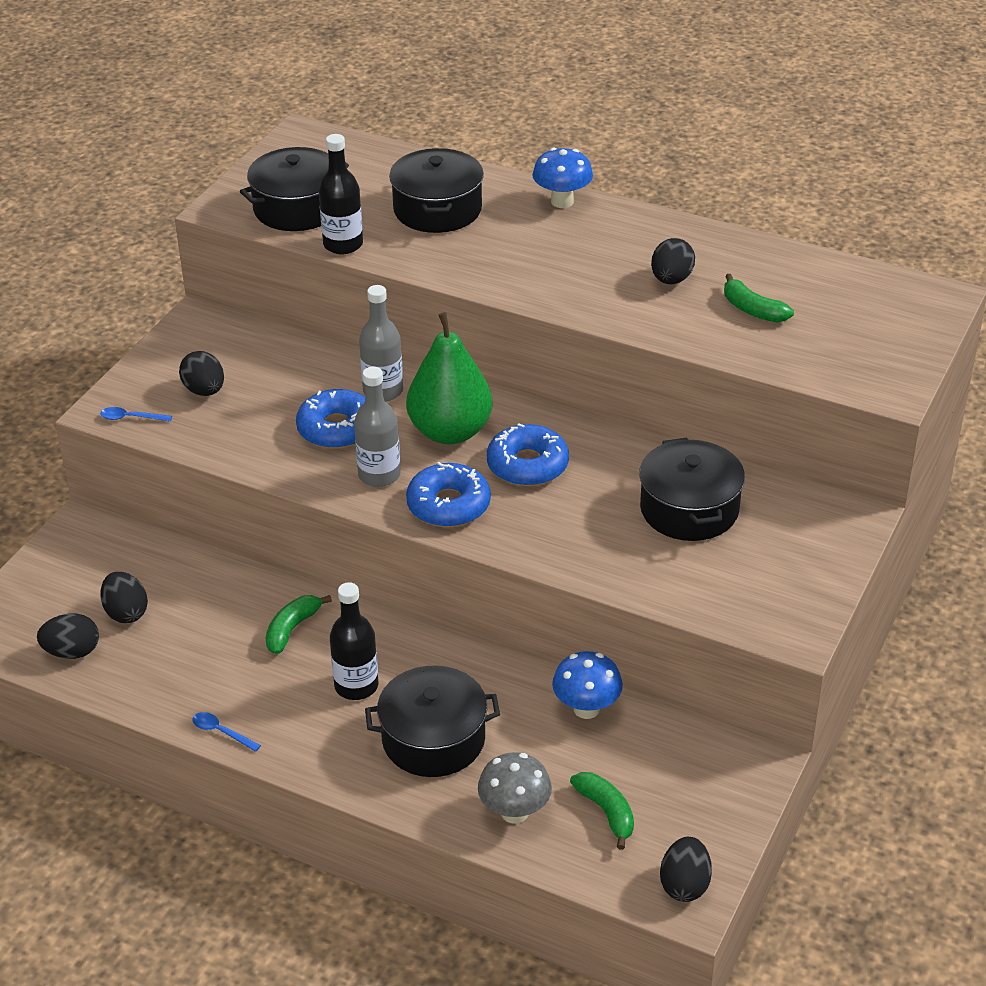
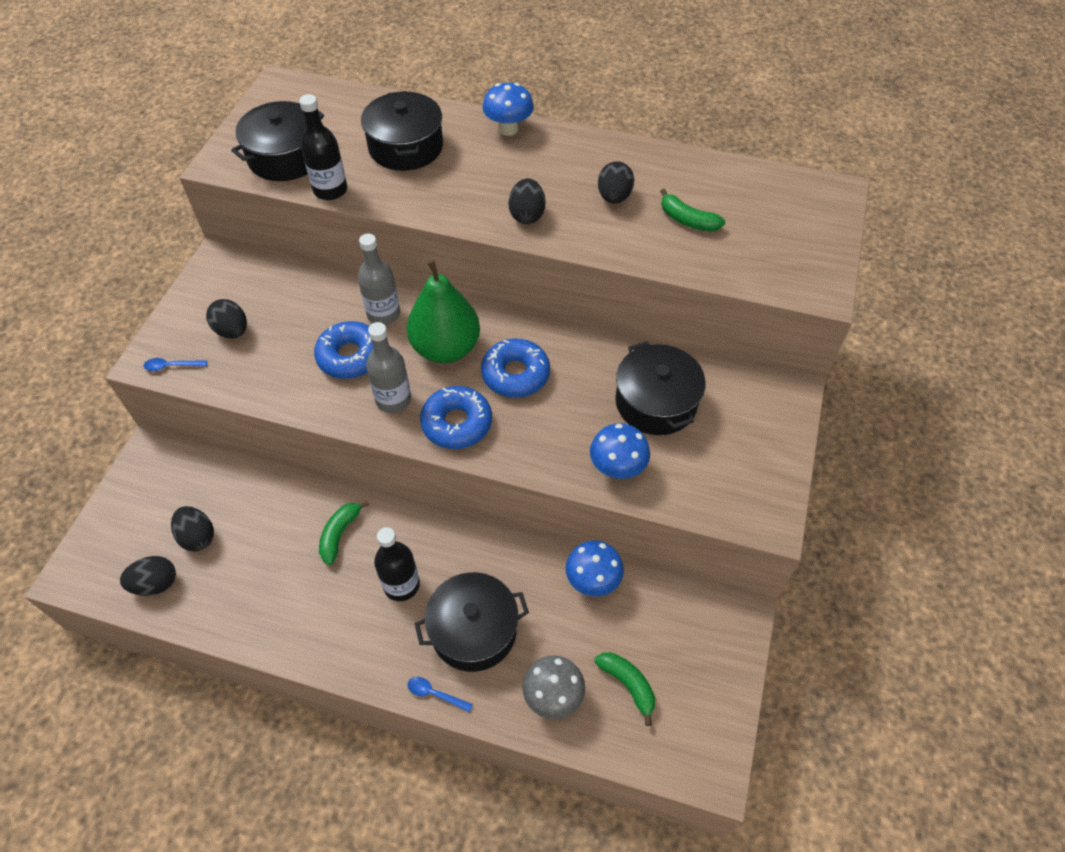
camera: 10 degrees left, 15 degrees up
blue spoon [192,712,261,752] -> blue spoon moved to [407,677,473,712]
black egg [660,837,712,902] -> black egg moved to [509,178,545,224]
none -> blue mushroom [590,423,650,479]

